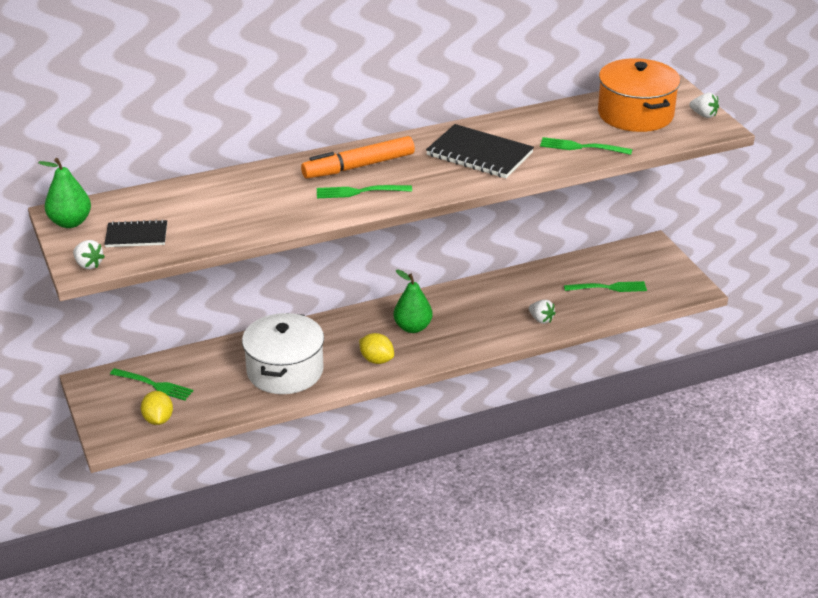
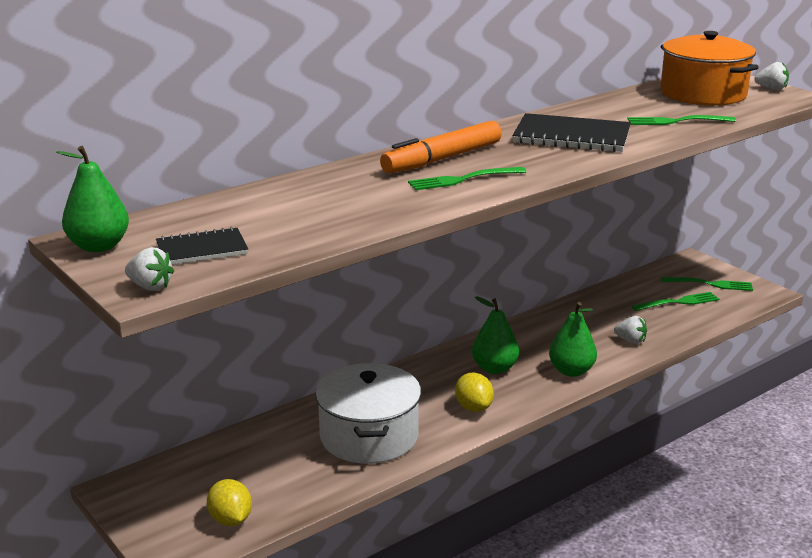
camera: 15 degrees left, 10 degrees down
green fork [110,368,193,401] -> green fork moved to [661,277,753,291]
yellow lemon [359,333,394,364] -> yellow lemon turned 45 degrees clockwise [455,373,494,412]
none -> green pear [549,302,597,377]

